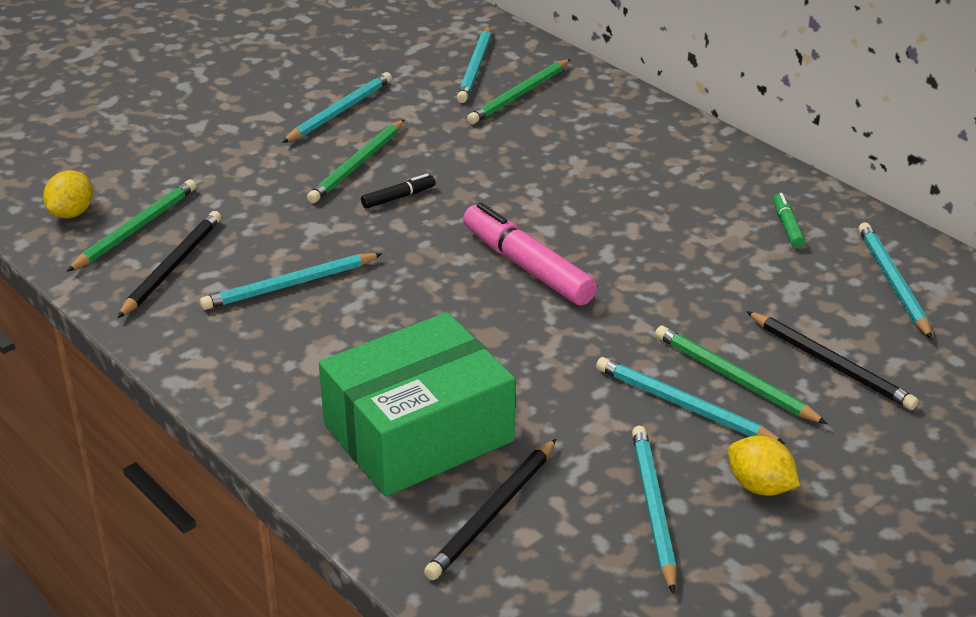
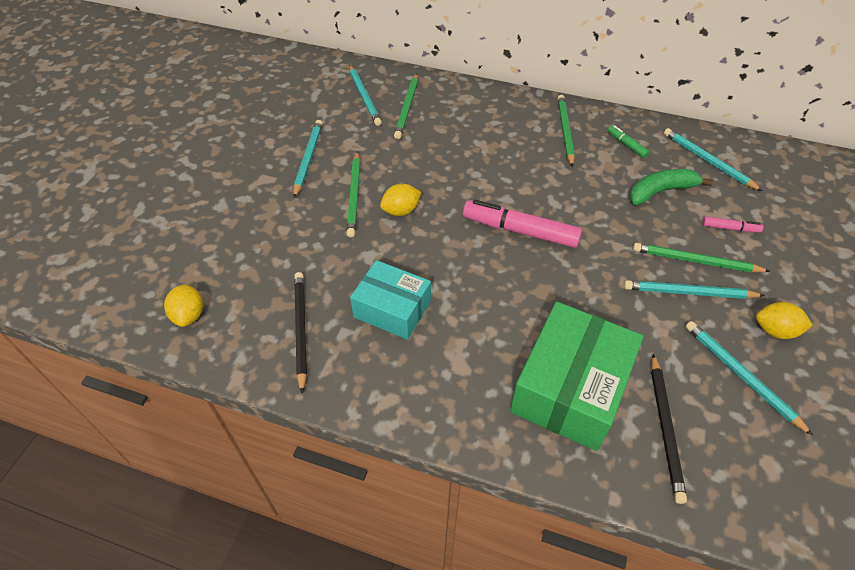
camera: 30 degrees left, 15 degrees up
green pencil [67,180,196,272] -> green pencil moved to [558,95,575,167]
turquoise pencil [200,253,382,310] -> turquoise box [350,260,431,340]
black marker [361,174,435,209] -> yellow lemon [380,184,422,216]
black pencil [746,311,919,410] -> pink marker [702,217,763,233]
none -> green banana [630,169,713,205]

